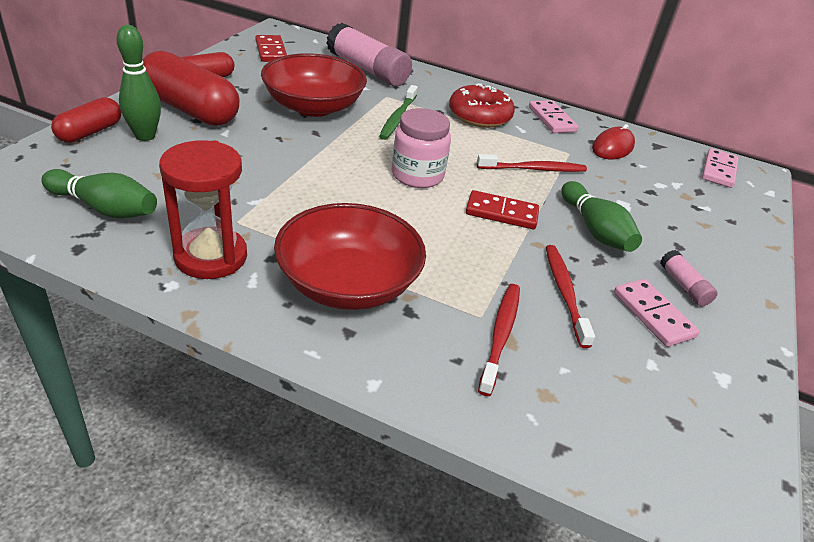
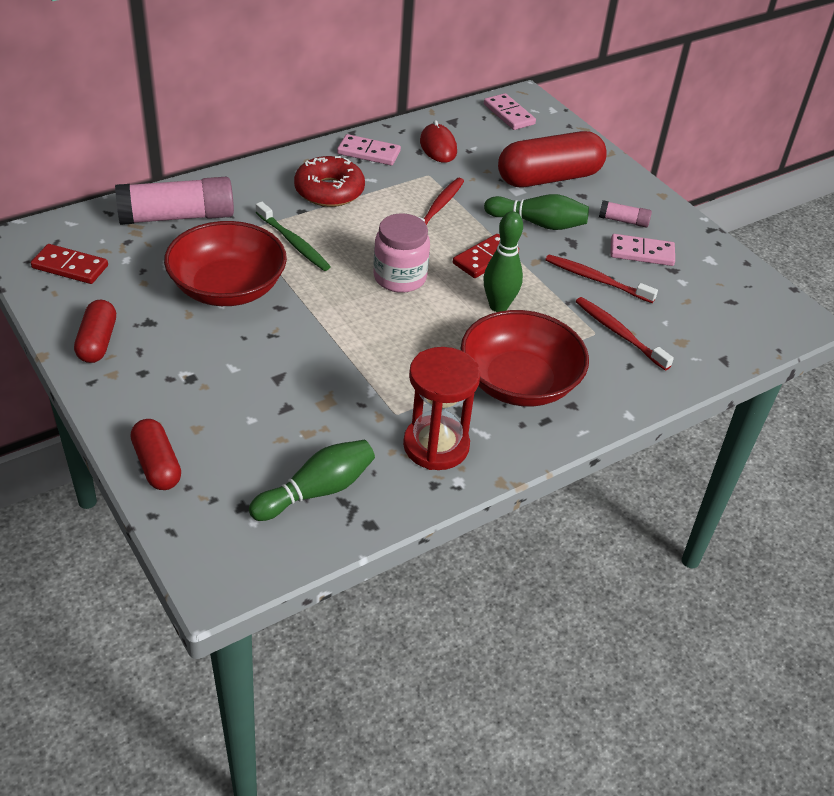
camera: 55 degrees left, 5 degrees up
green bowling pin [117,25,161,141] -> green bowling pin moved to [484,211,523,312]
red capsule [142,51,240,126] -> red capsule moved to [498,131,607,187]

